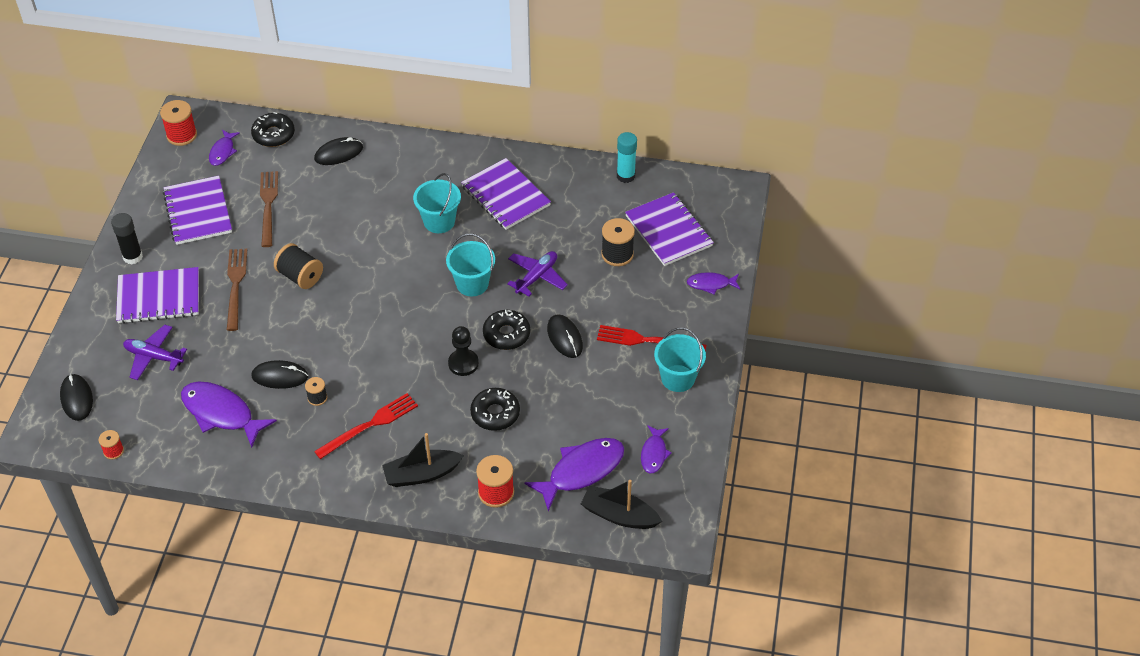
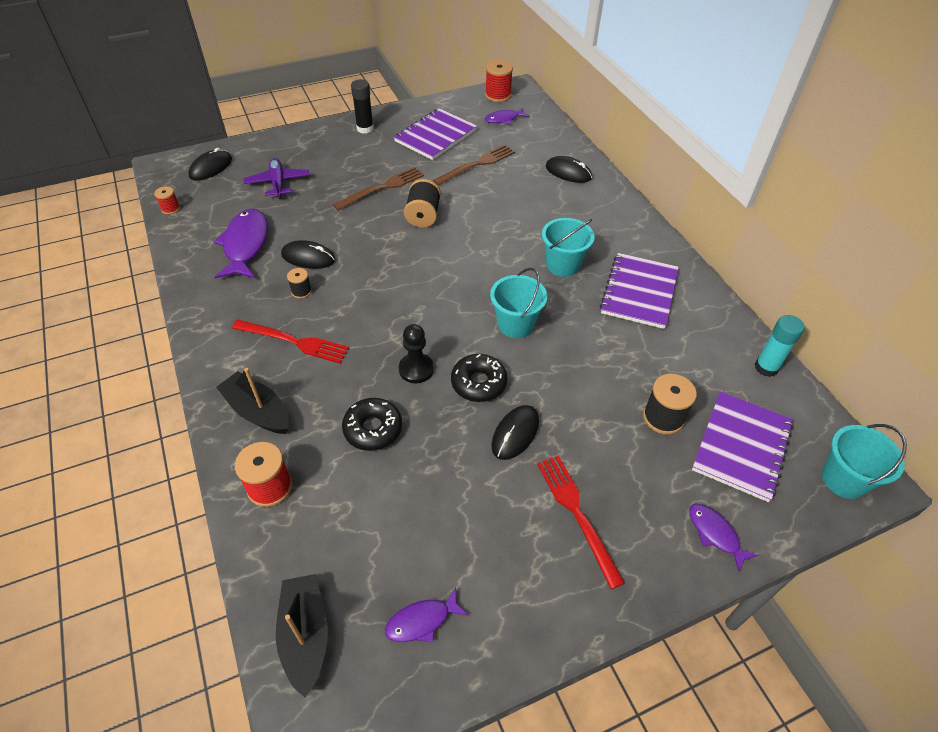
camera: 55 degrees right, 0 degrees up
purple notebook [116,267,199,324] -> none
black donut [251,112,295,147] -> none
black mouse [251,360,308,389] -> black mouse turned 45 degrees counterclockwise [281,240,336,269]
purple plane [507,251,568,296] -> none
purple fish [525,438,624,511] -> none
turquoise bucket [654,328,706,392] -> turquoise bucket moved to [822,424,907,499]

